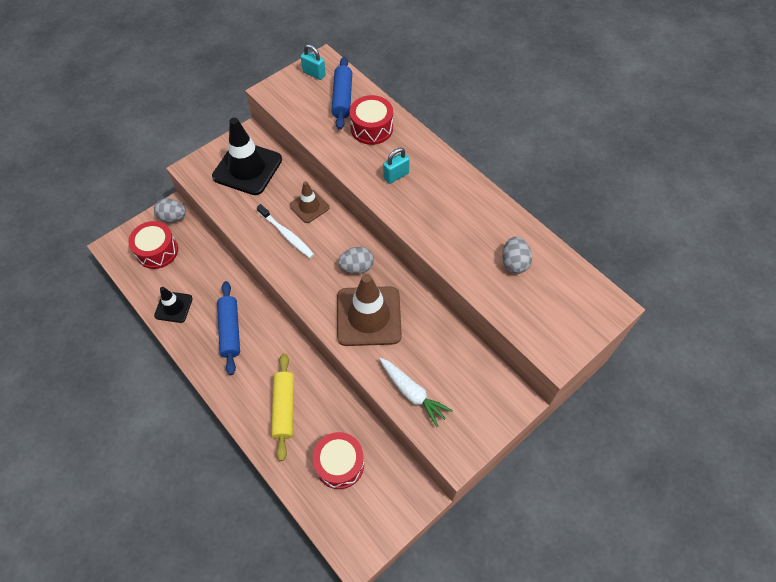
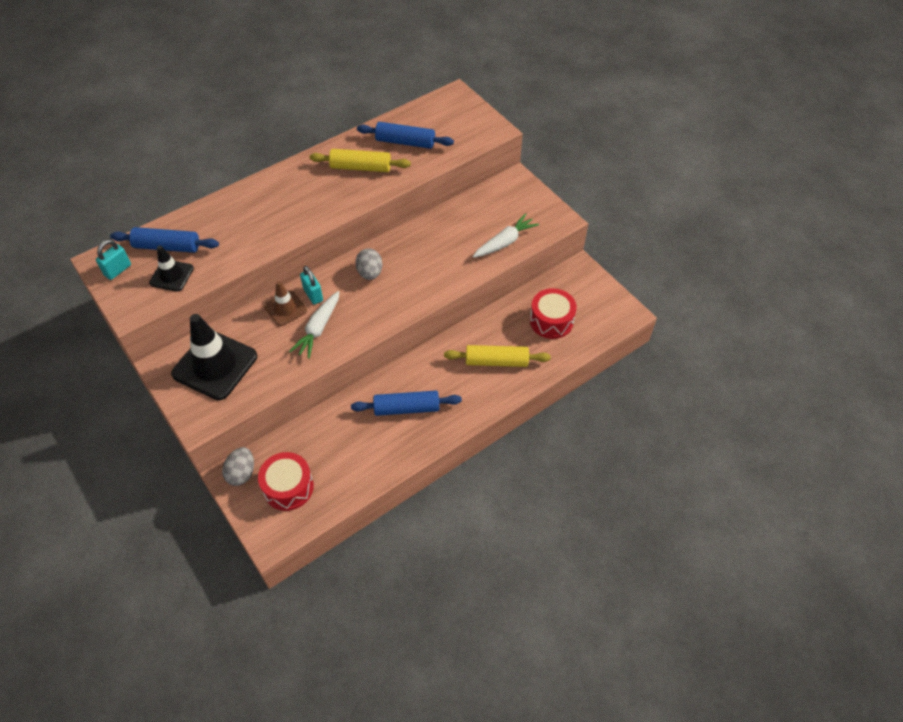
camera: 85 degrees left, 5 degrees down
black traffic cone [154,287,193,323] -> black traffic cone moved to [149,246,194,292]
white toothbrush [257,204,314,258] -> white carrot [289,291,339,359]
brown traffic cone [337,274,402,346] -> none
red drum [349,95,393,145] -> none
turquoise padlock [383,148,410,184] -> turquoise padlock moved to [300,266,323,305]
grey egg [502,236,532,274] -> blue rolling pin [357,122,454,149]
none -> yellow rolling pin [310,149,411,172]

